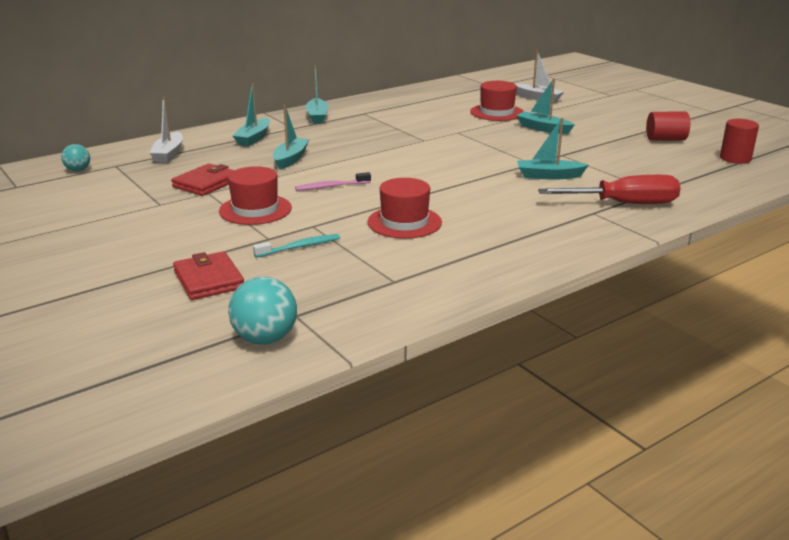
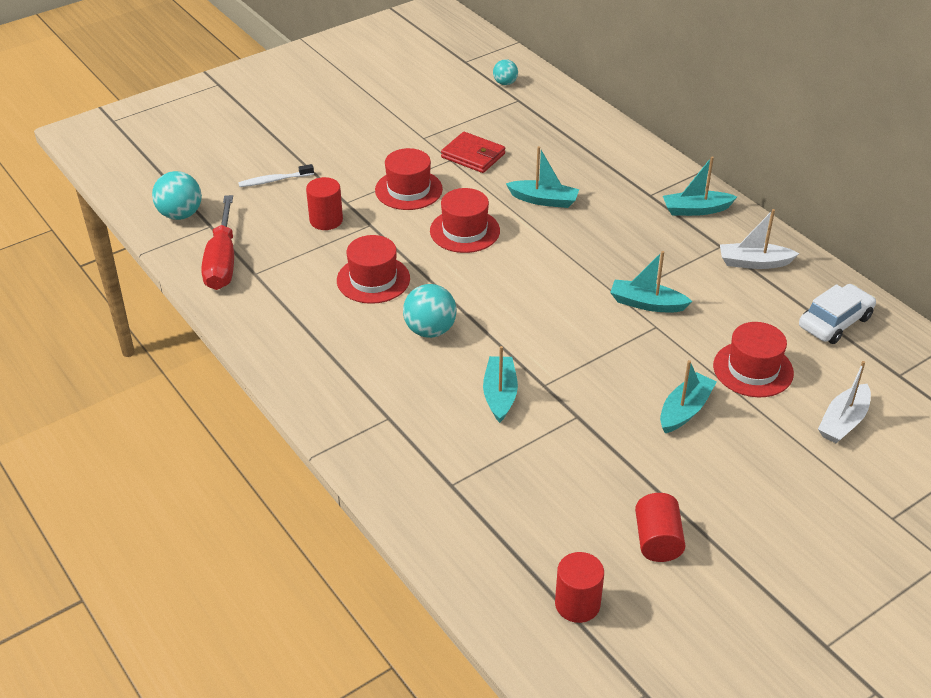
camera: 90 degrees right, 15 degrees up
white boat [150,97,183,163] -> white boat moved to [720,209,800,269]
red wallet [173,251,244,300] -> white toothbrush [238,164,314,187]
turquoise boat [233,84,270,146] -> turquoise boat moved to [610,251,693,312]
turquoise toothbrush [253,234,340,258] -> red cylinder [306,177,343,230]
pink toothbrush [295,172,371,191] -> red hat [430,188,500,253]
red screwdriver [538,175,681,204] -> red screwdriver moved to [201,195,234,290]
none -> turquoise ball [403,284,457,338]
none -> white car [799,284,876,344]

